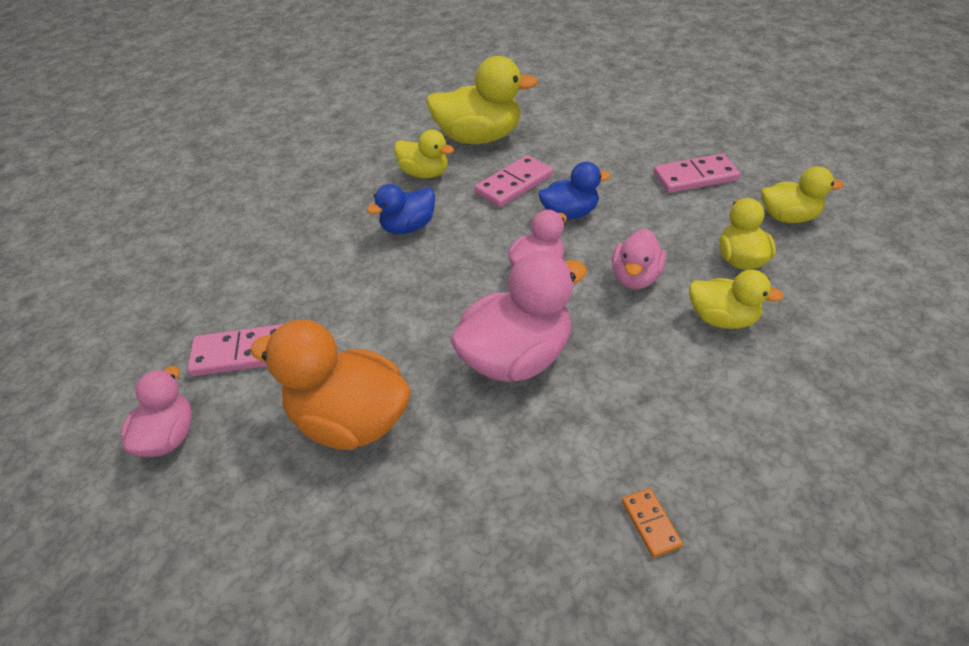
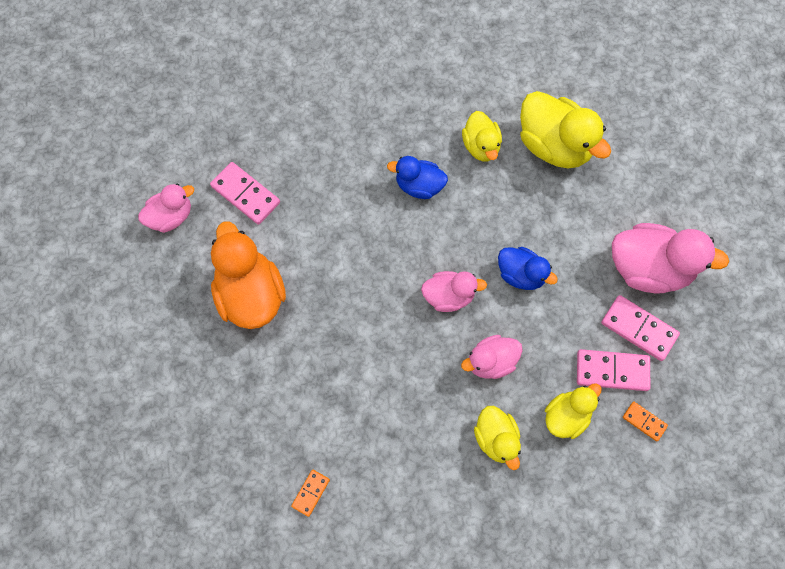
camera: 45 degrees right, 25 degrees up
pink duck [451,251,587,382] -> pink duck moved to [612,223,729,293]
pink domino [475,155,553,207] -> pink domino moved to [577,349,650,391]
yellow duck [761,166,844,223] -> orange domino [623,402,668,441]

